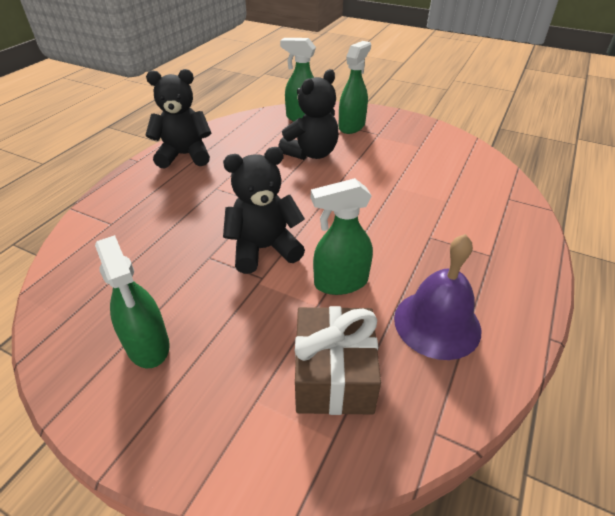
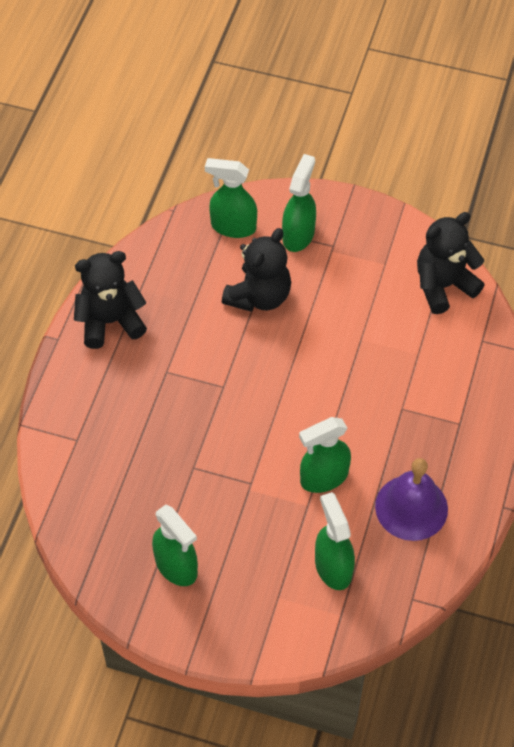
camera: 10 degrees left, 15 degrees up
black teddy bear [223,147,305,274] -> black teddy bear moved to [417,212,485,314]
brown gift [294,306,381,415] -> green spray bottle [315,492,355,590]

